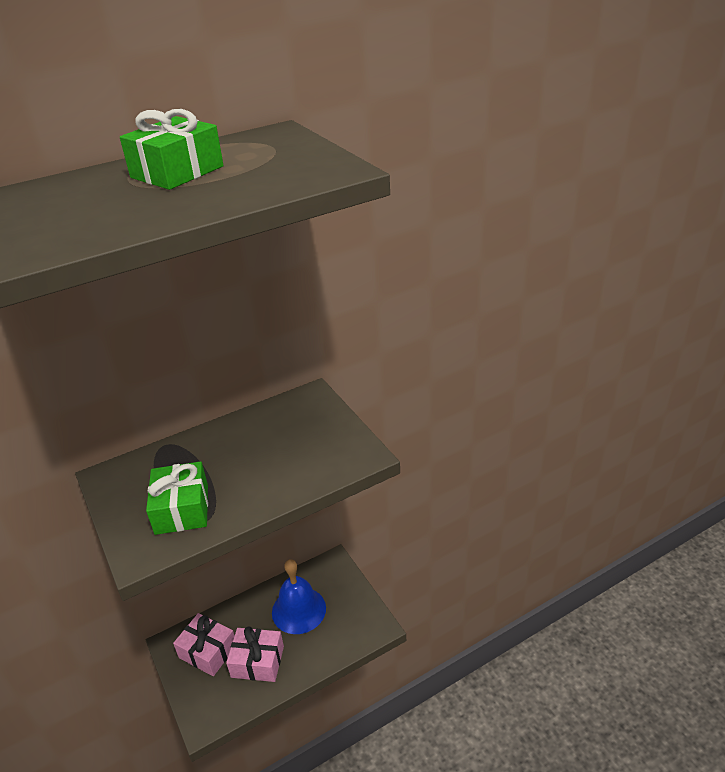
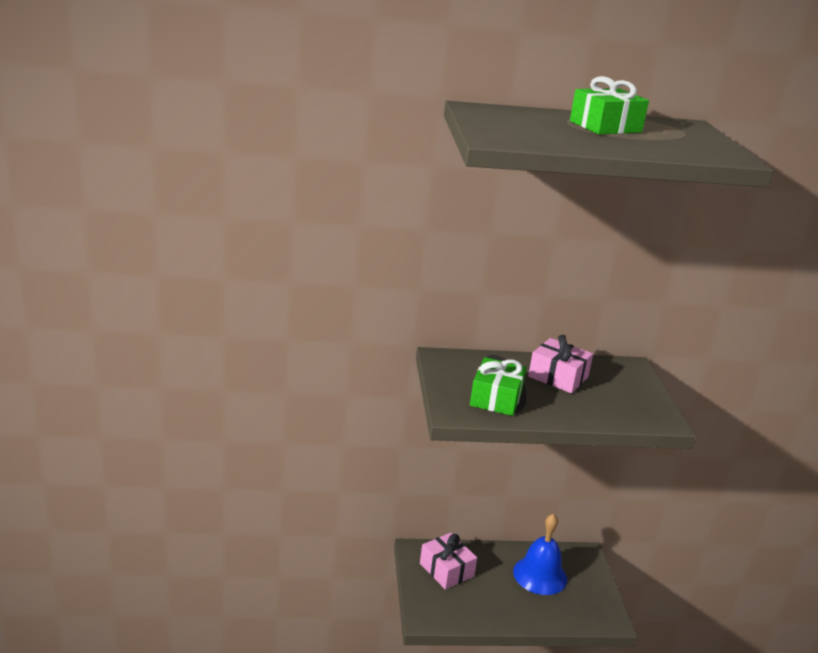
camera: 20 degrees right, 10 degrees down
pink gift [226,626,284,682] -> pink gift moved to [528,335,593,393]

